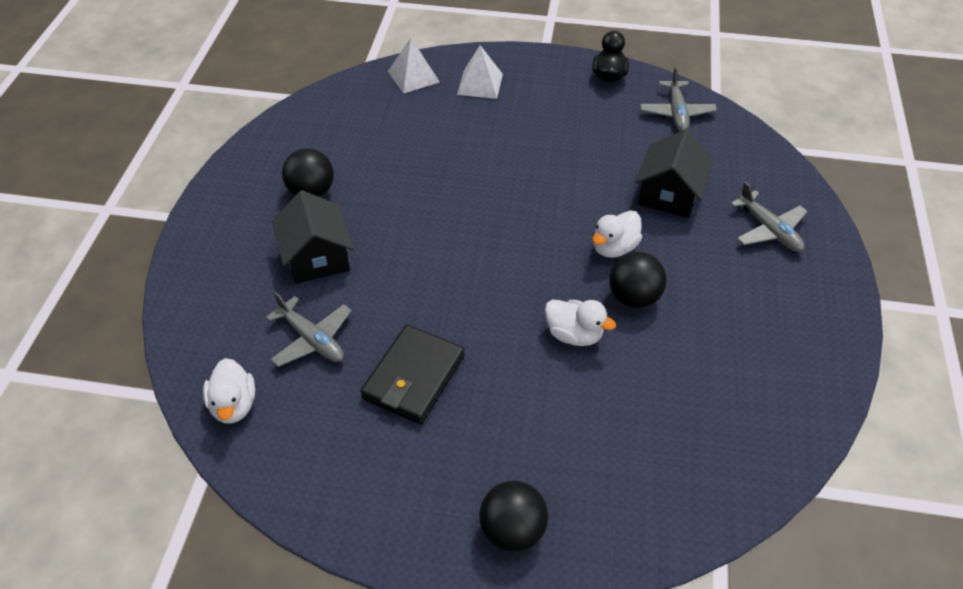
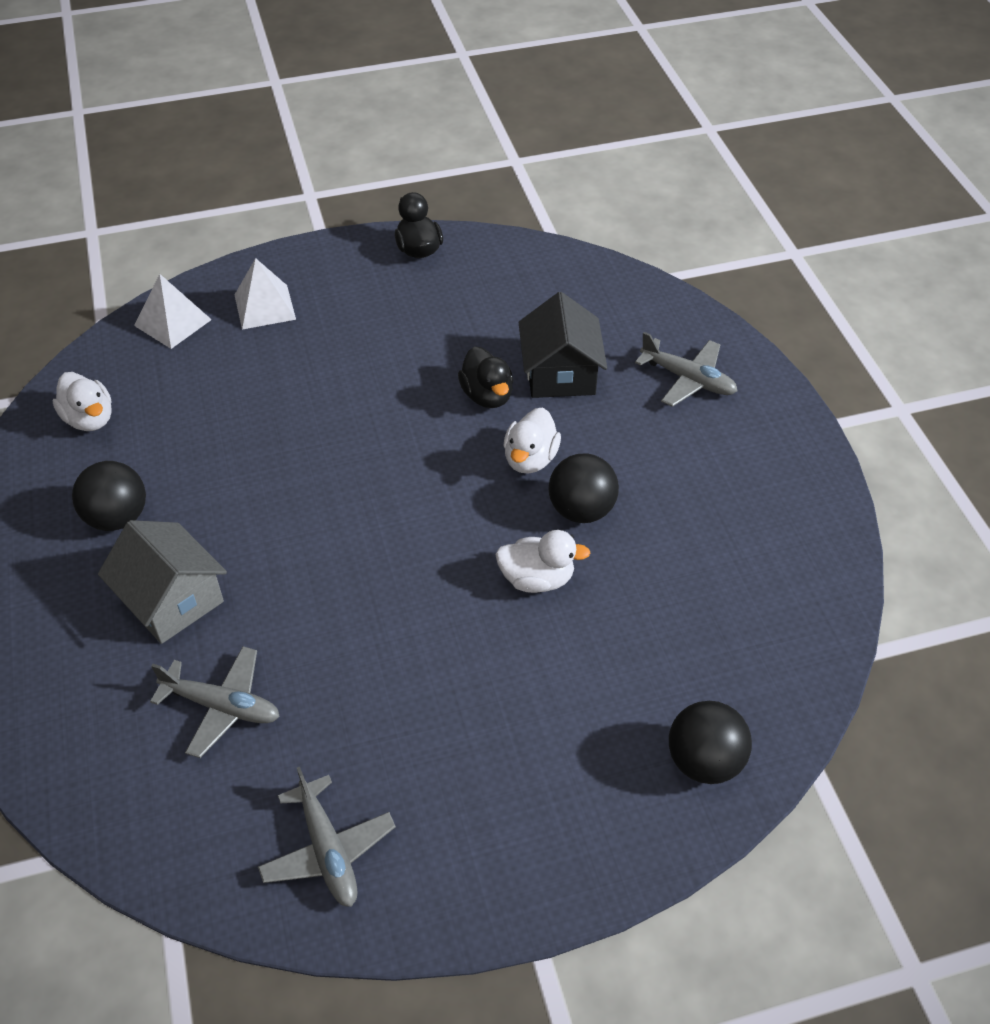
camera: 25 degrees left, 0 degrees up
white duck [203,358,255,424] -> white duck moved to [53,372,112,431]
black house [272,190,354,284] -> grey house [98,520,227,644]
black wallet [360,325,465,424] -> none
black ball [479,481,548,552] -> black ball moved to [669,701,752,784]
grey plane [640,67,717,132] -> grey plane moved to [258,766,396,907]
none -> black duck [458,346,513,408]

